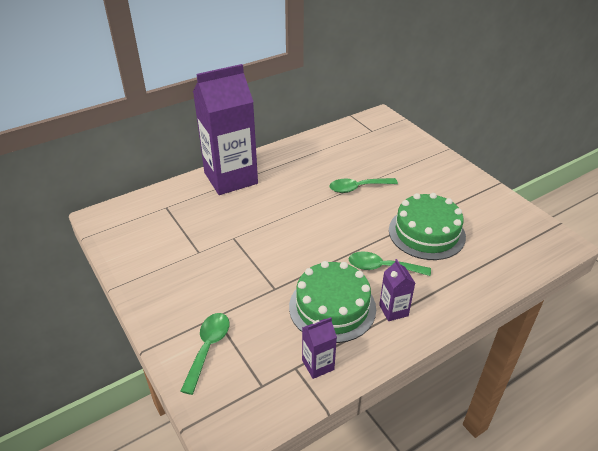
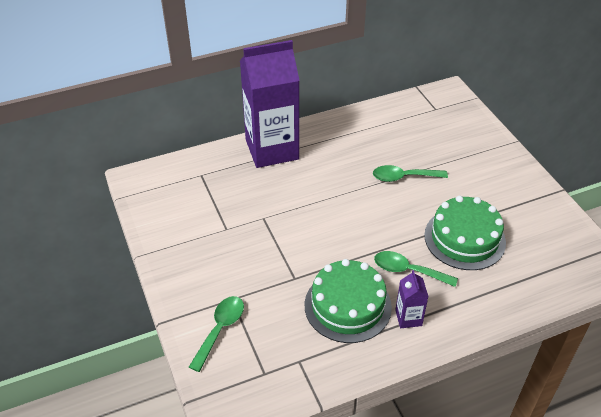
camera: 10 degrees right, 5 degrees up
purple carton [302,317,337,379] -> none

